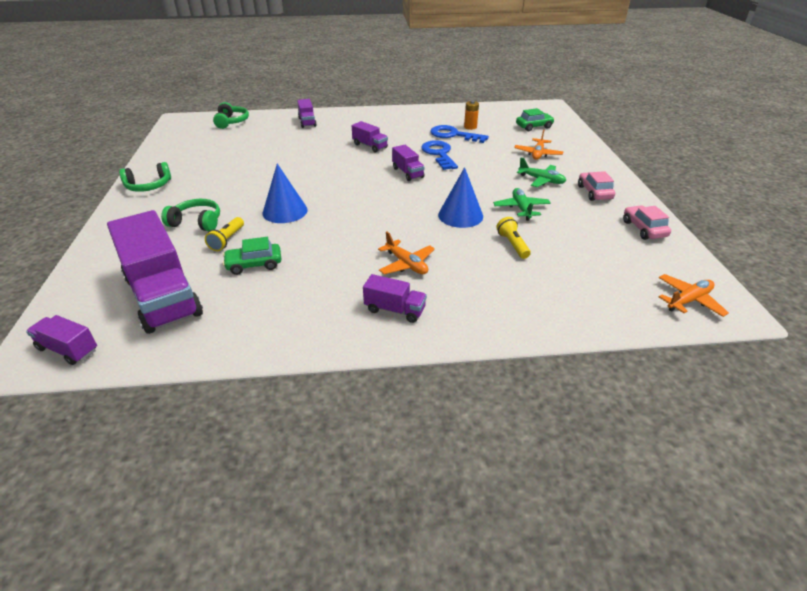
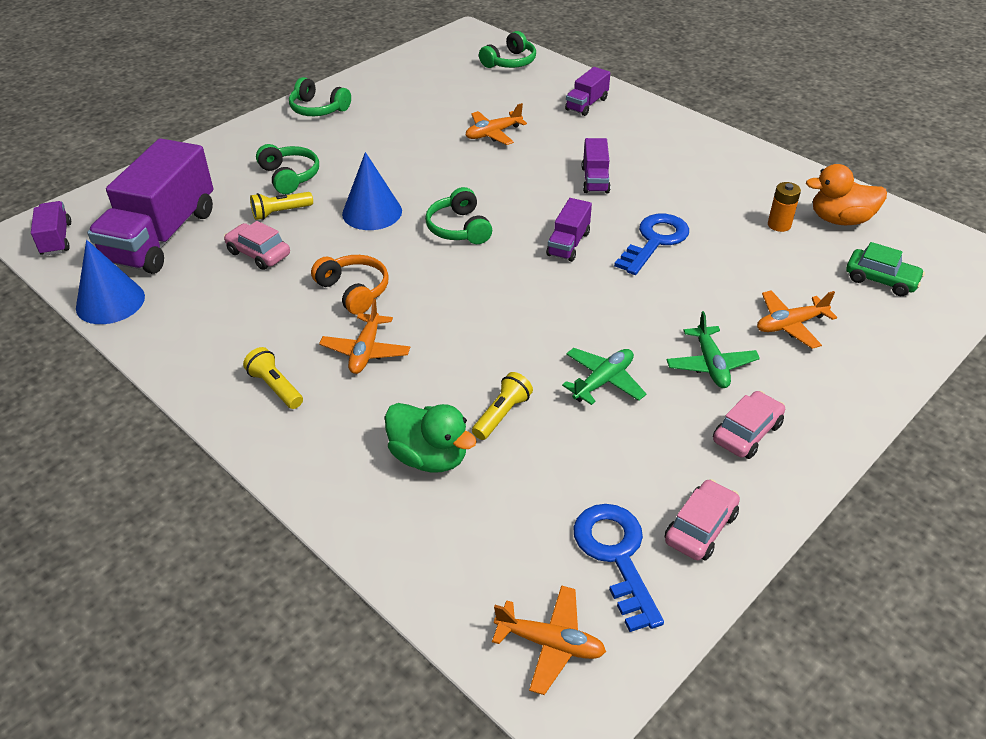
camera: 50 degrees right, 5 degrees up
green car [223,237,281,275] -> pink car [224,221,290,270]
purple truck [363,274,427,323] -> yellow flashlight [243,347,303,409]
blue key [430,125,489,143] -> blue key moved to [573,504,664,632]
blue cone [438,167,483,228] -> blue cone moved to [76,240,145,324]
none -> orange headphones [311,255,389,315]
none -> green duck [385,403,477,472]
none -> green headphones [425,187,492,244]
none -> orange plane [466,103,527,145]
none -> orange duck [806,164,887,225]

